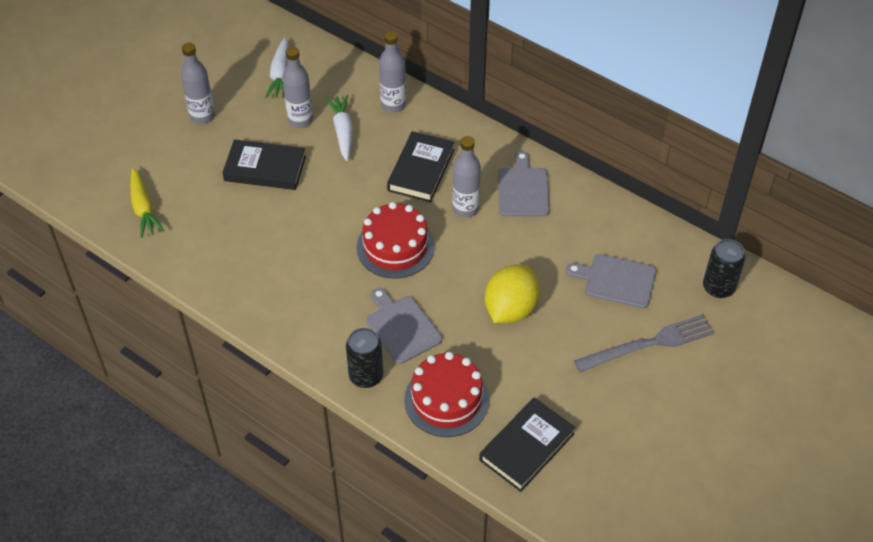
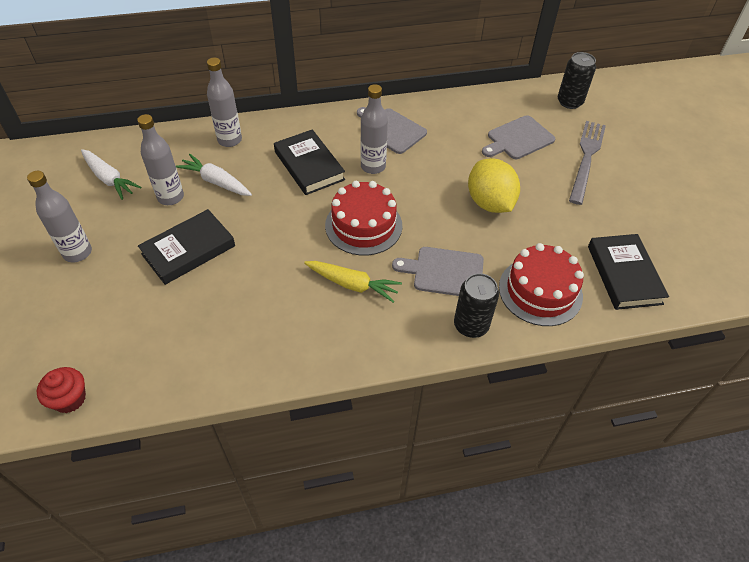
camera: 50 degrees left, 0 degrees up
yellow carrot [130,167,164,238] -> yellow carrot moved to [304,261,402,303]
none -> red cupcake [37,367,86,413]

